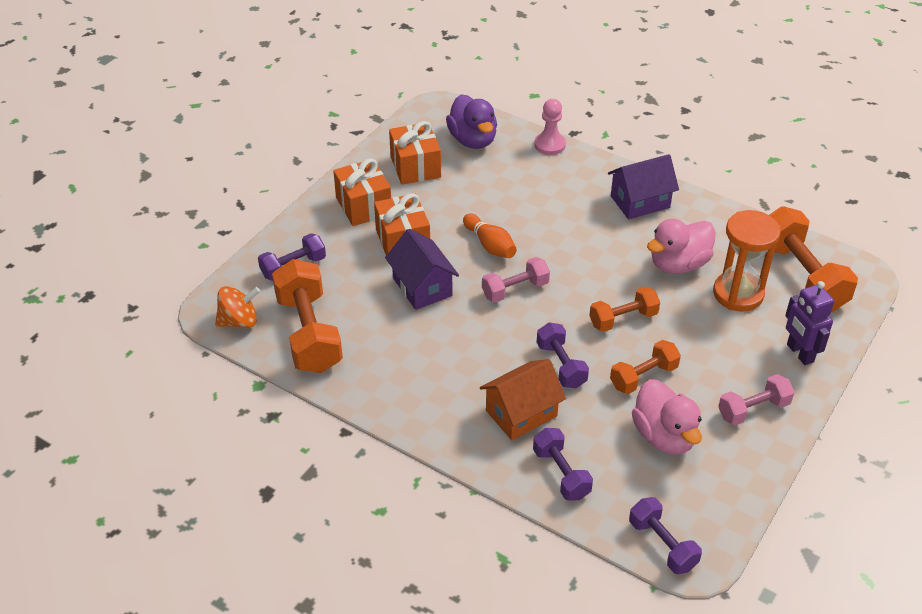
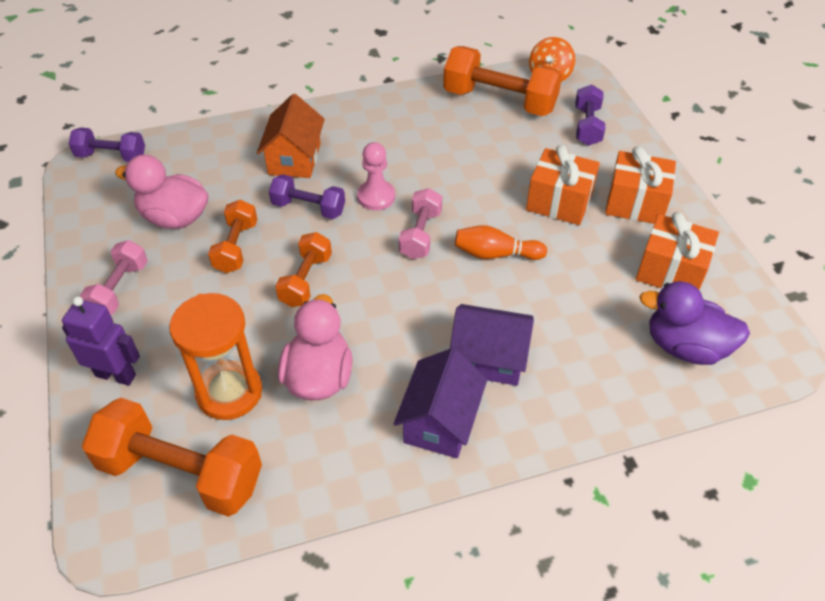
camera: 130 degrees right, 5 degrees up
purple house [385,229,459,310] -> purple house moved to [450,304,534,386]
purple dumbbell [533,428,593,501] -> none
pink pawn [534,99,566,155] -> pink pawn moved to [357,142,395,210]

